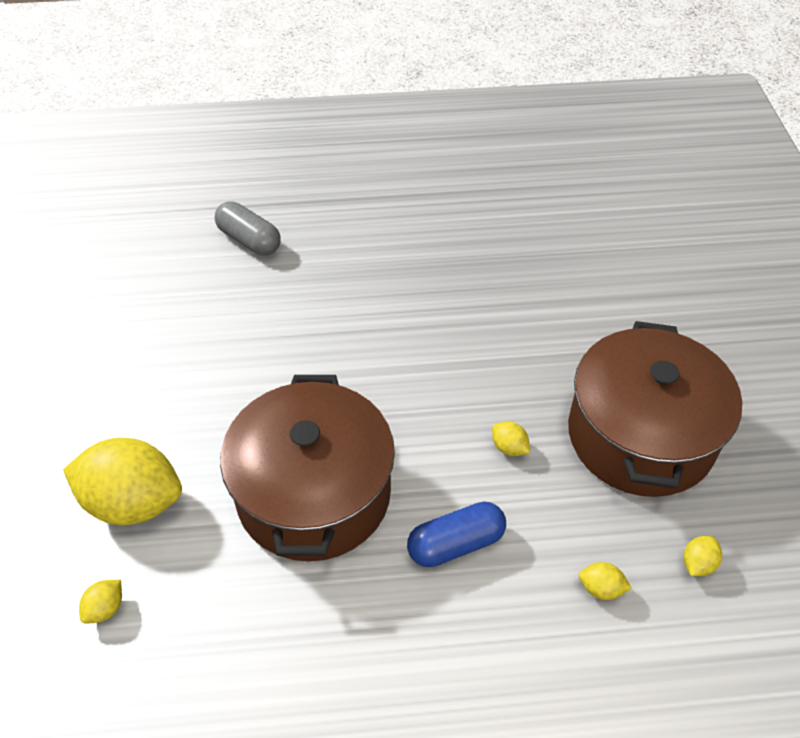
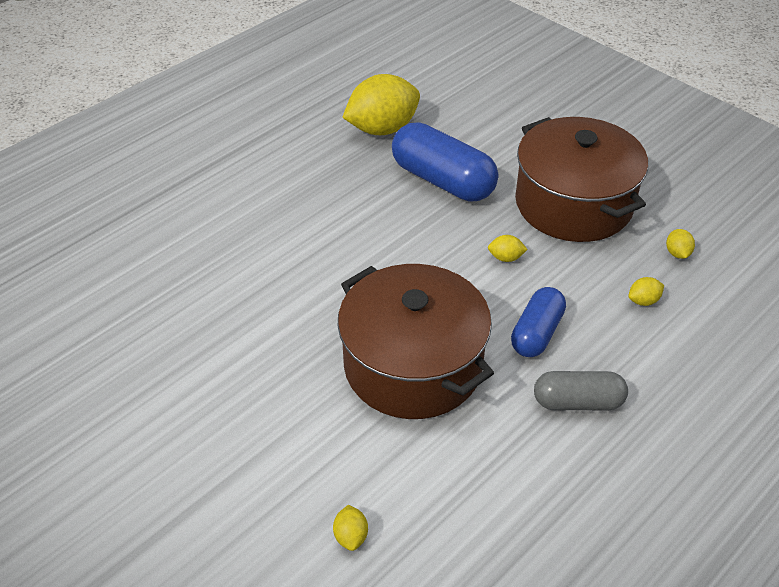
camera: 40 degrees left, 5 degrees down
yellow lemon [63,438,182,525] -> yellow lemon moved to [342,74,420,135]
grey capsule [215,201,280,255] -> grey capsule moved to [534,371,628,410]
none -> blue capsule [392,122,498,202]

